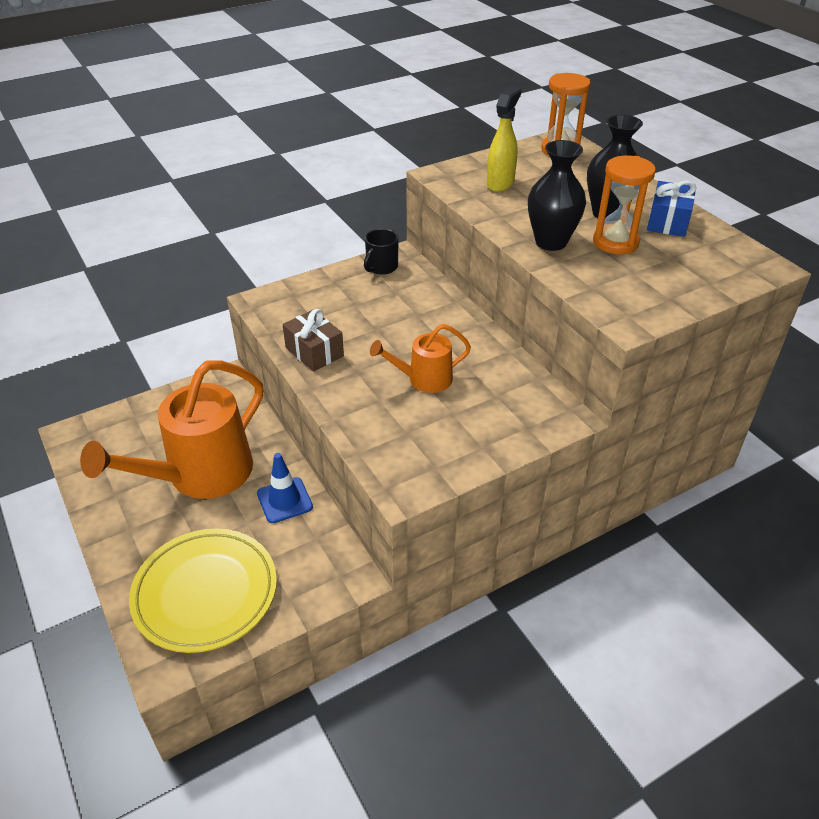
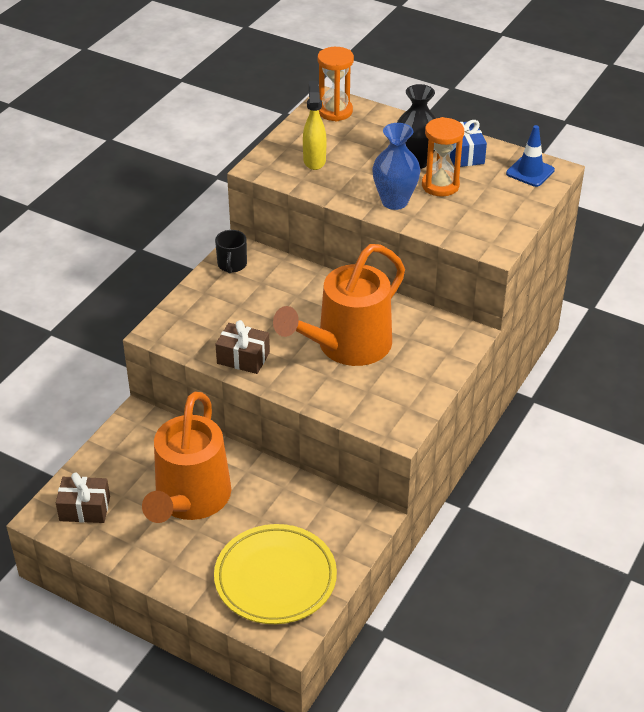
camera: 30 degrees left, 0 degrees up
blue traffic cone [257,453,313,523] -> blue traffic cone moved to [506,125,555,187]
orange watering can [370,324,471,393] -> orange watering can [273,244,405,366], size x1.99
black vase [528,140,586,251] -> blue vase [372,123,420,210]
none -> brown gift [56,472,110,523]

